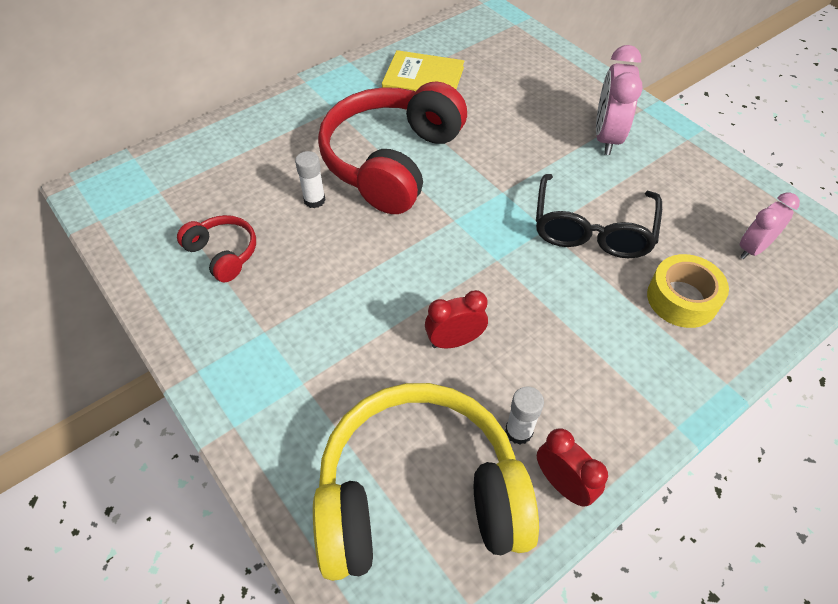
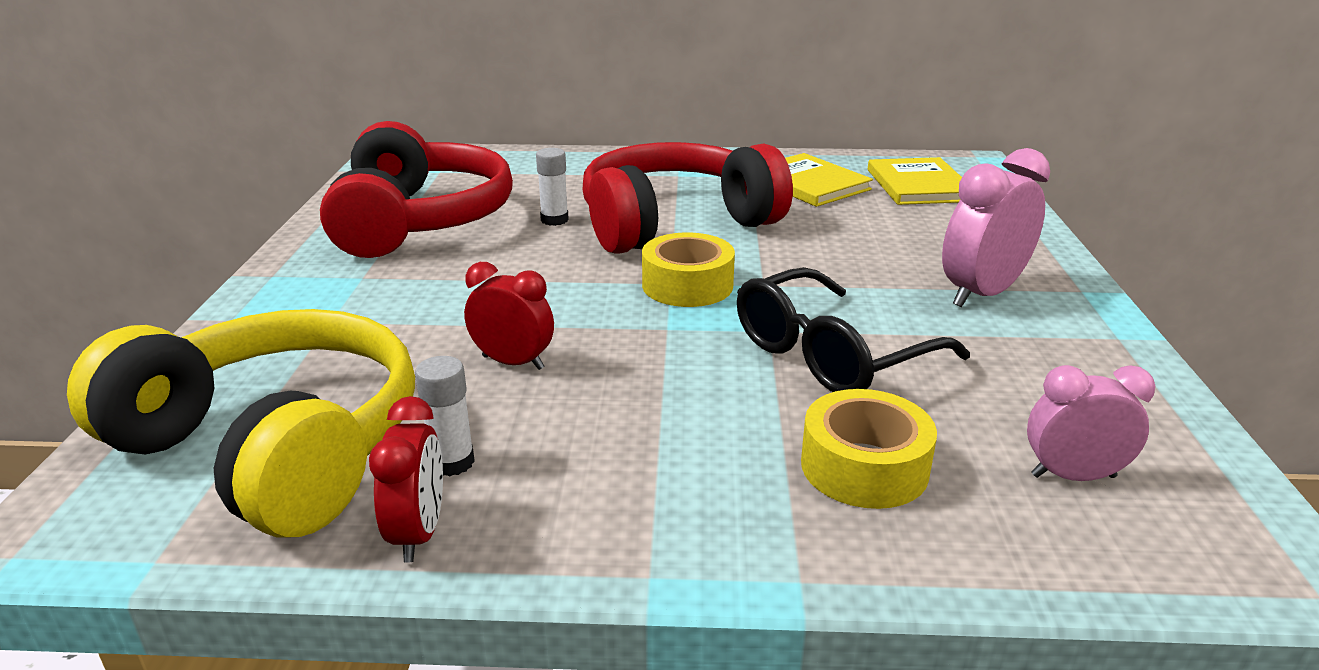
camera: 40 degrees right, 25 degrees down
red headphones [177,215,256,282] -> red headphones [320,121,513,258], size x2.20
none -> yellow tape [642,233,735,307]
none -> yellow book [868,157,962,205]

